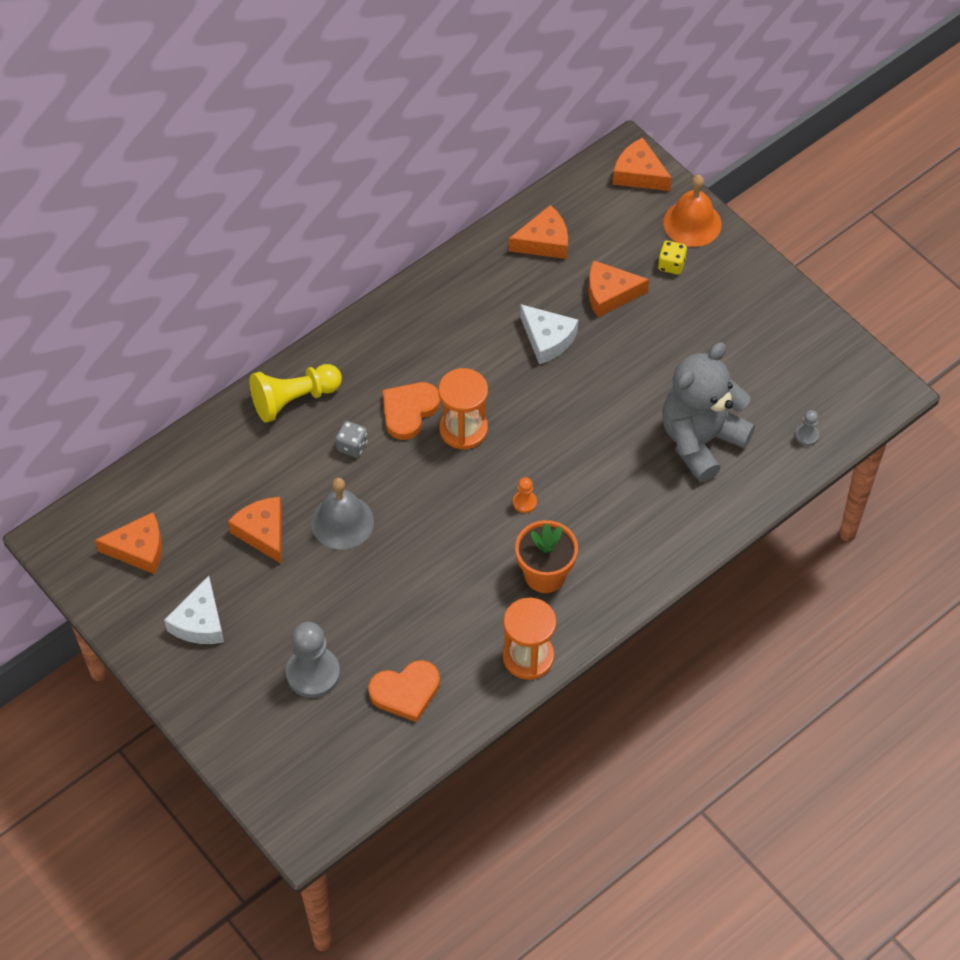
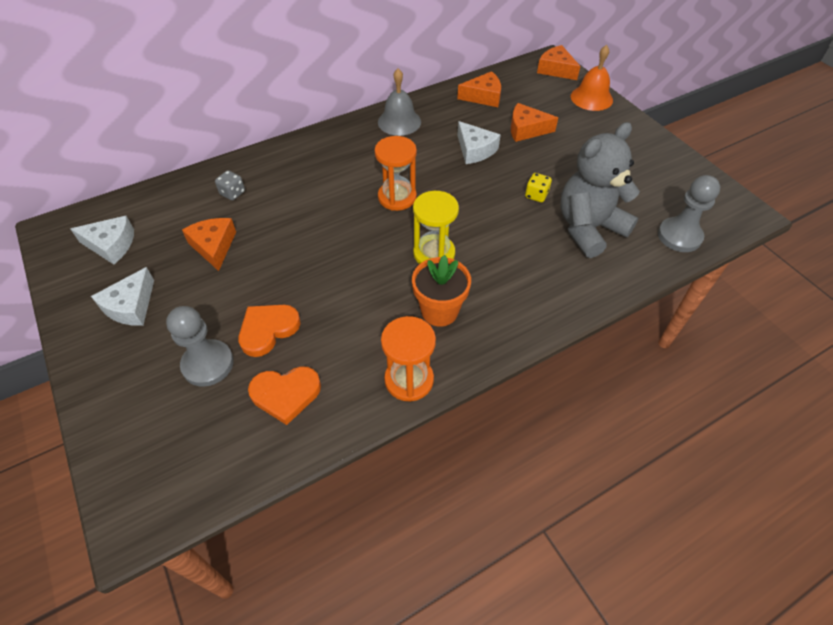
camera: 10 degrees right, 5 degrees down
orange cheese [95,512,162,574] -> white cheese [70,216,134,264]
yellow pawn [250,364,342,423] -> none
grey bell [311,478,374,550] -> grey bell moved to [378,69,421,136]
grey dice [336,421,368,457] -> grey dice moved to [215,170,245,201]
orange heart [383,382,440,440] -> orange heart moved to [238,305,301,357]
orange pawn [513,477,537,513] -> yellow hourglass [413,191,459,264]
yellow dice [658,241,687,274] -> yellow dice moved to [525,173,552,202]
grey pawn [795,410,819,446] -> grey pawn [658,175,720,252], size x2.12

